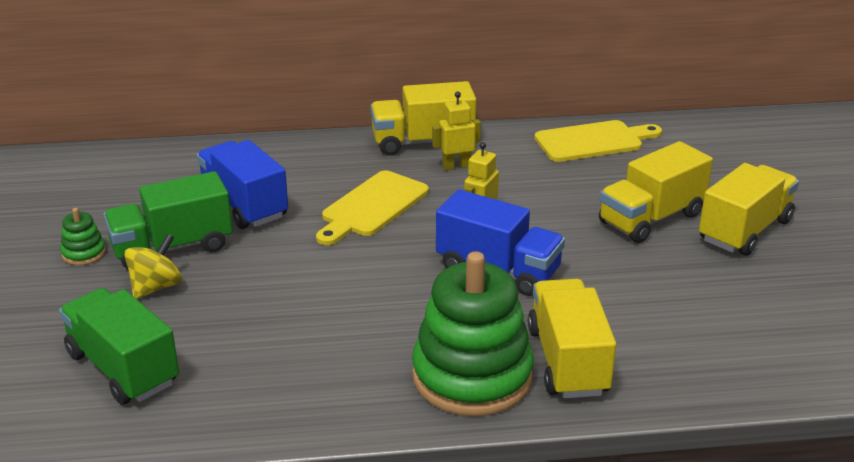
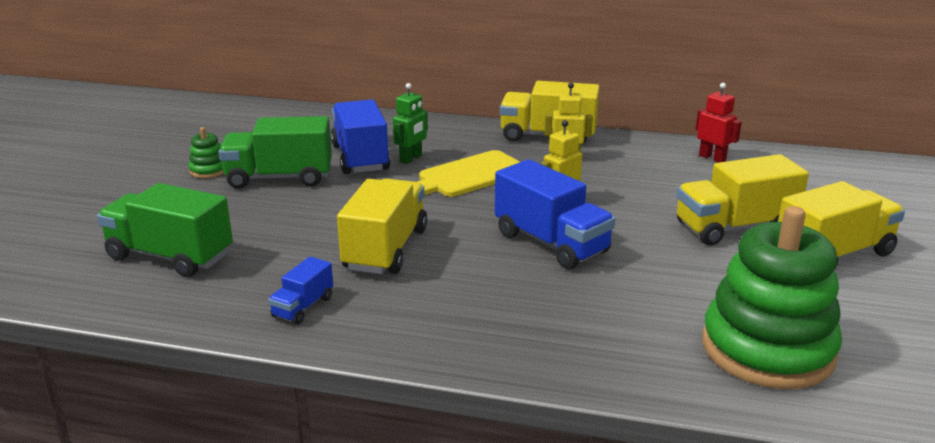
camera: 20 degrees right, 5 degrees down
green truck [59,288,179,405] -> green truck turned 45 degrees counterclockwise [97,183,233,277]
yellow spinning top [124,234,182,299] -> none
green stacking toy [412,251,534,416] -> green stacking toy moved to [702,206,842,389]
yellow truck [528,279,616,398] -> yellow truck moved to [337,178,427,274]
yellow cutting board [534,120,662,162] -> red robot [695,83,742,163]
none -> blue truck [268,257,333,325]
none -> green robot [393,83,428,164]

